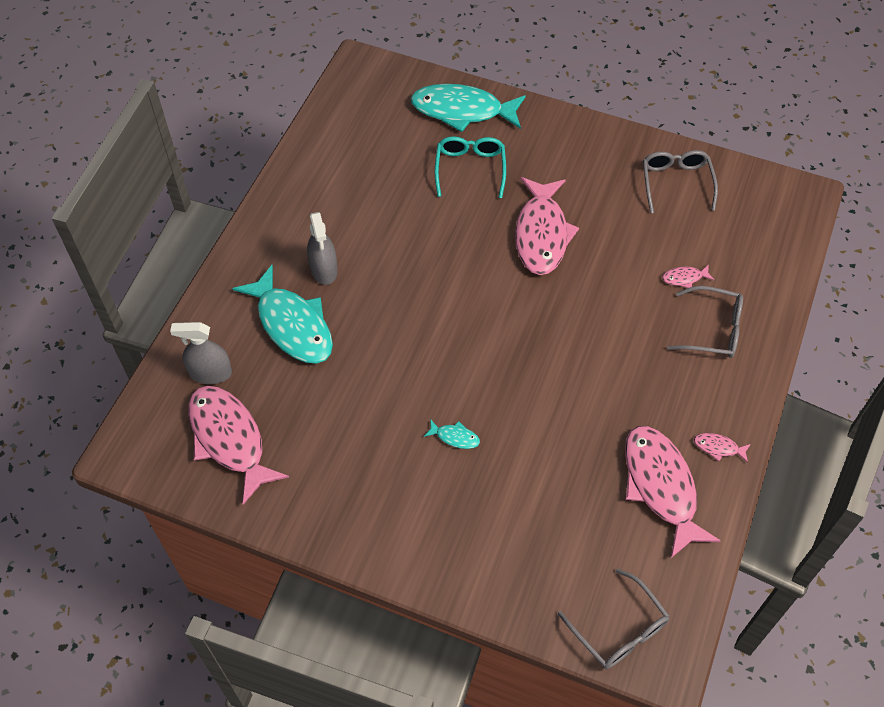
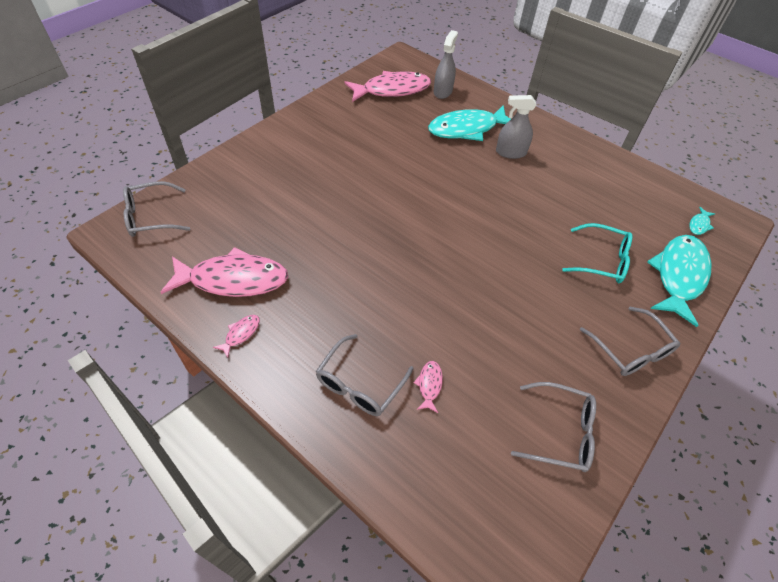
camera: 105 degrees right, 5 degrees down
turquoise fish [424,420,480,449] -> turquoise fish moved to [689,207,715,235]
pink fish [515,177,579,275] -> none
none -> grey glasses [580,307,680,376]

